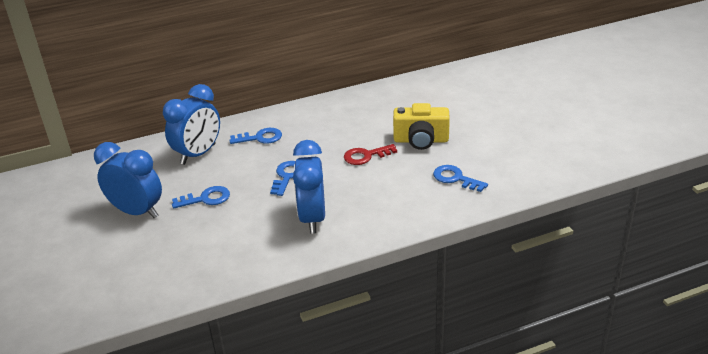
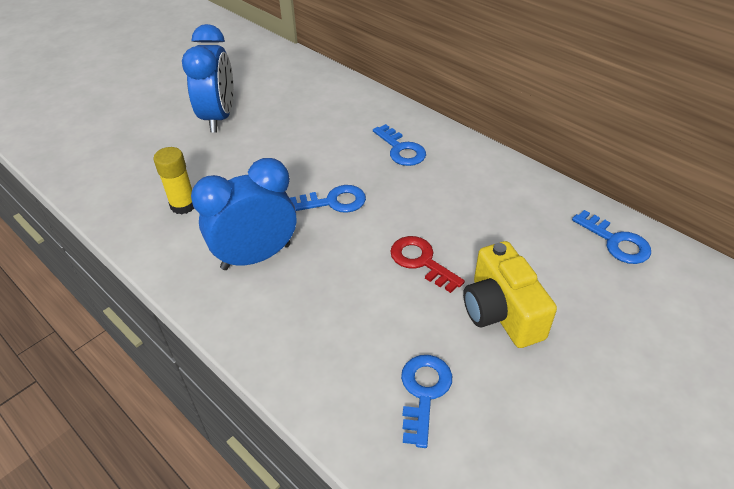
camera: 65 degrees right, 10 degrees up
blue clock [163,84,220,165] -> none
blue key [172,186,230,209] -> blue key moved to [572,210,651,264]
none -> yellow glue stick [153,147,195,215]

